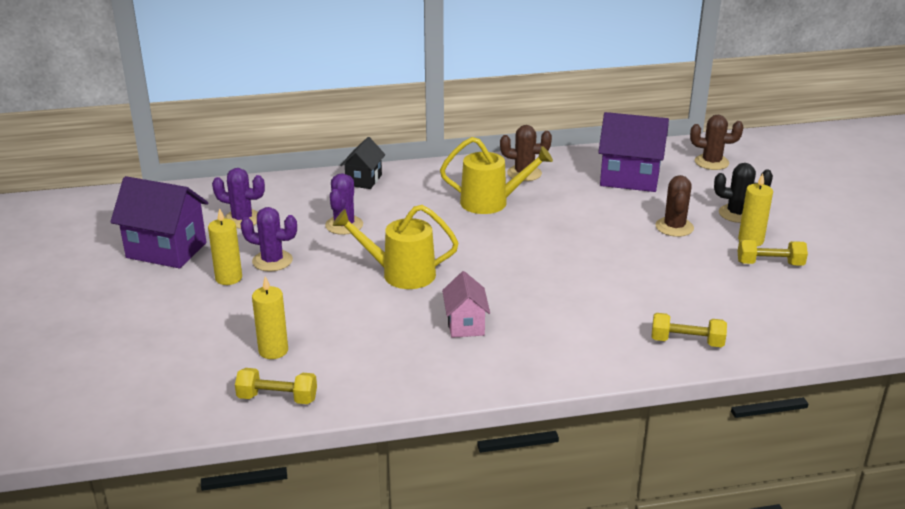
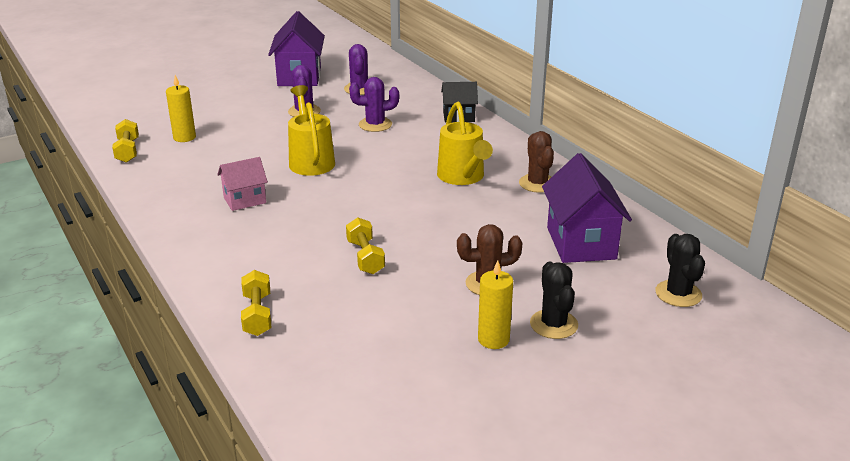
camera: 70 degrees right, 0 degrees up
yellow candle [208,208,242,285] -> none
brown cactus [690,115,743,170] -> black cactus [655,234,705,307]
yellow dumbbell [738,240,808,266] -> yellow dumbbell moved to [346,217,385,274]

